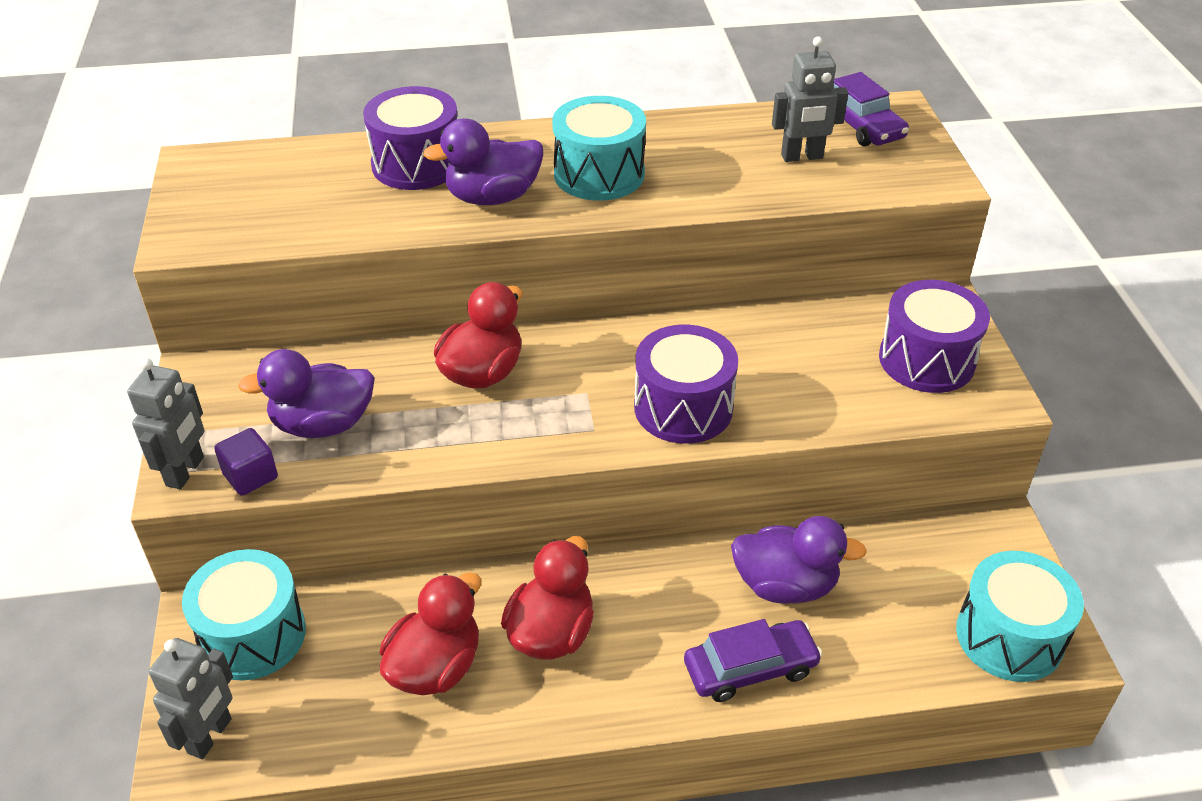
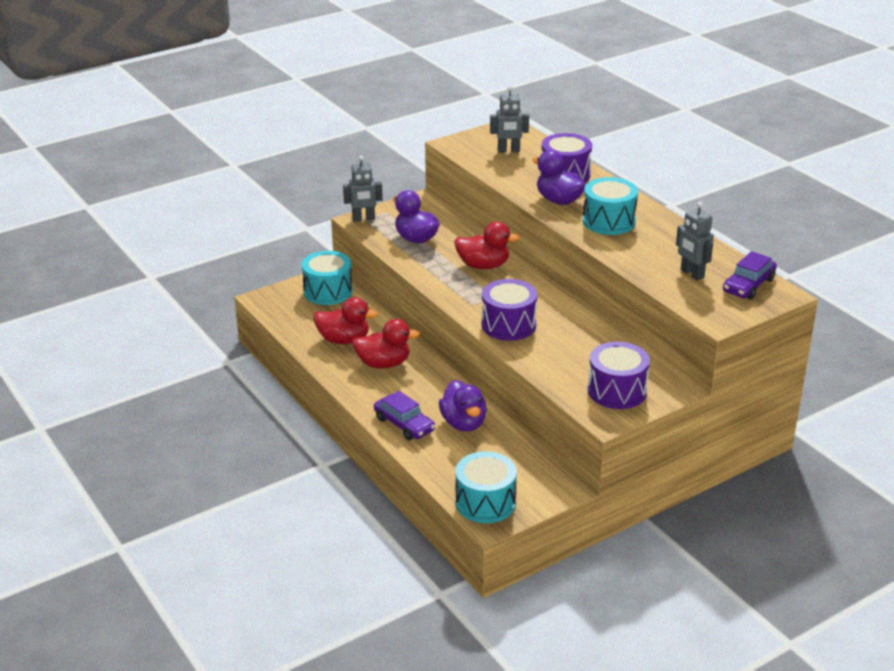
camera: 65 degrees right, 10 degrees down
grey robot [149,638,233,759] -> grey robot moved to [490,86,529,153]
purple cube [214,428,278,496] -> none

